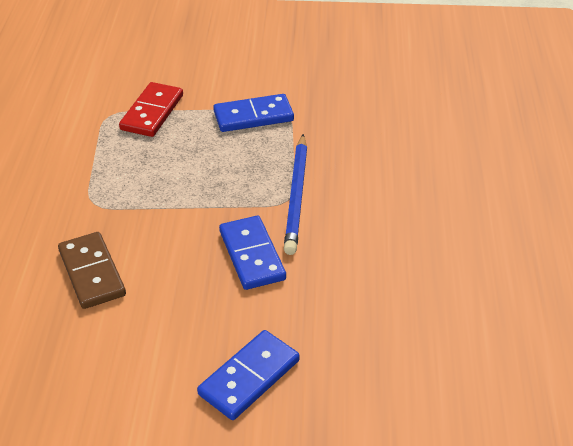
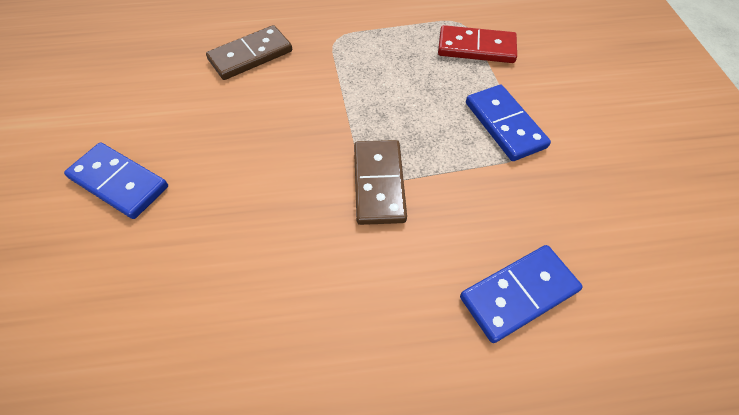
camera: 80 degrees right, 15 degrees up
blue domino [219,216,286,290] -> blue domino moved to [460,245,583,343]
blue pencil [284,134,307,255] -> brown domino [354,140,407,225]

